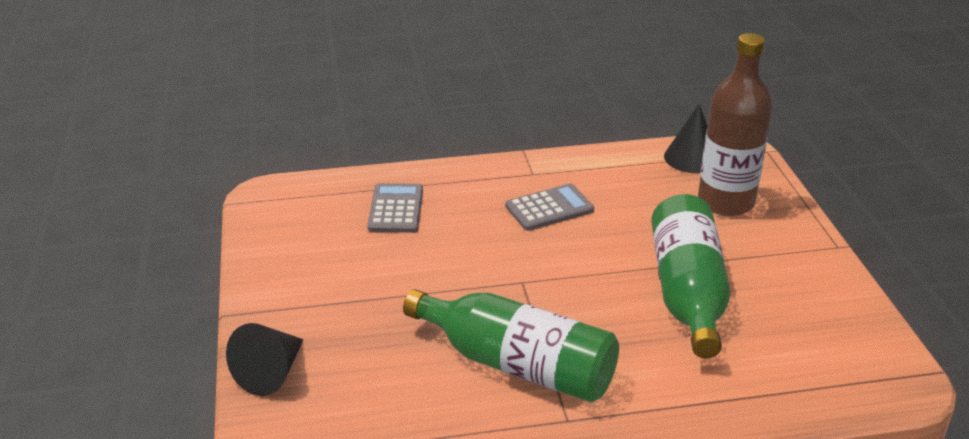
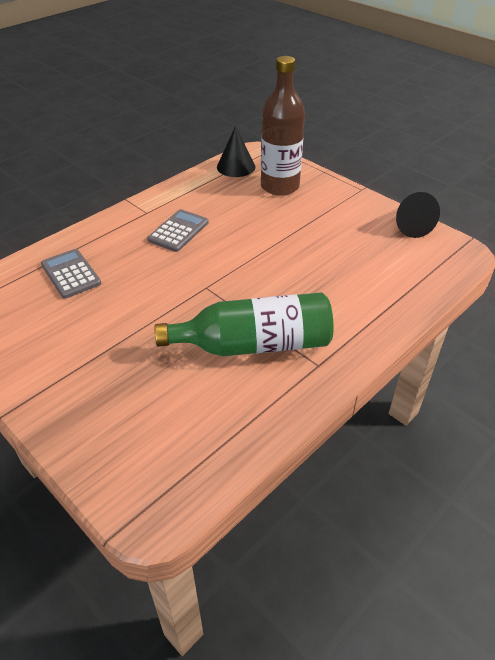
camera: 35 degrees left, 10 degrees up
black cone [226,323,304,396] -> black cone moved to [396,192,440,238]
green bottle [651,194,731,358] -> none

